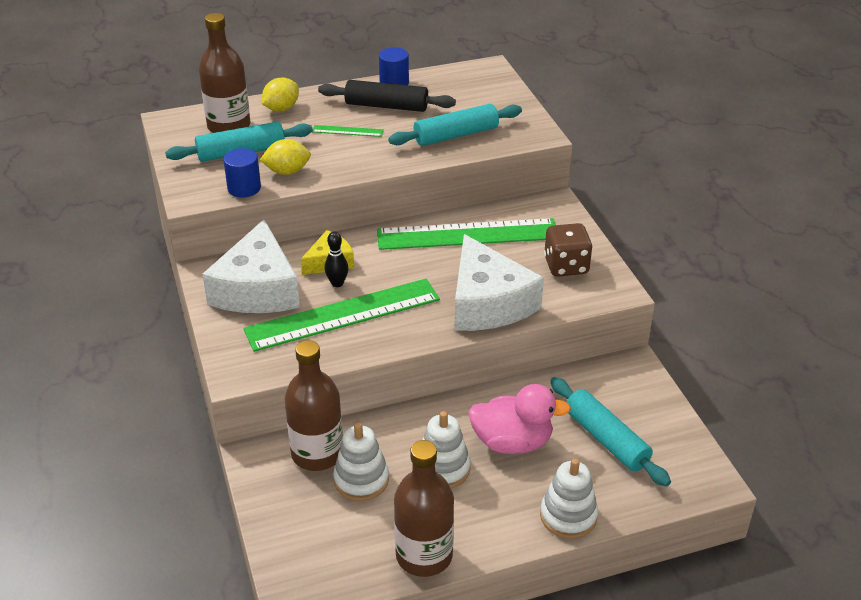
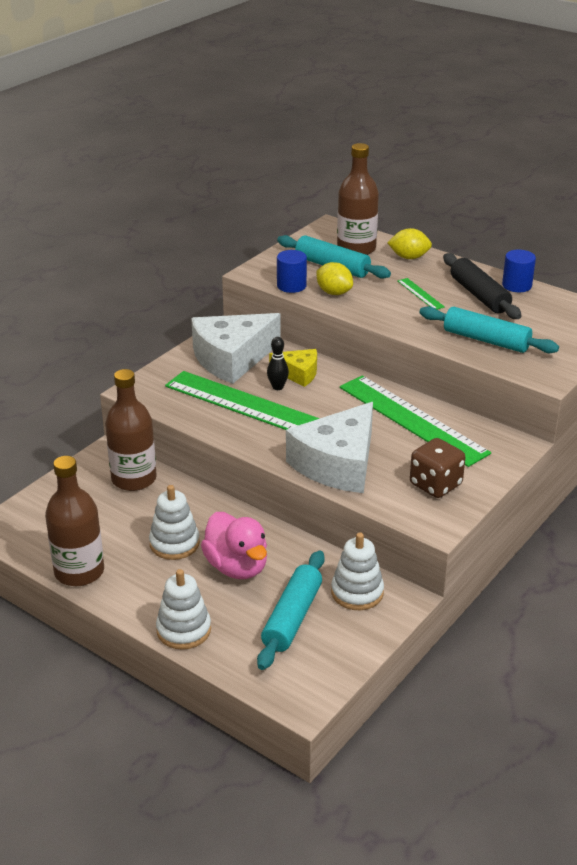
camera: 55 degrees right, 5 degrees down
white stacking toy [333,422,389,501] -> white stacking toy moved to [331,532,384,610]

